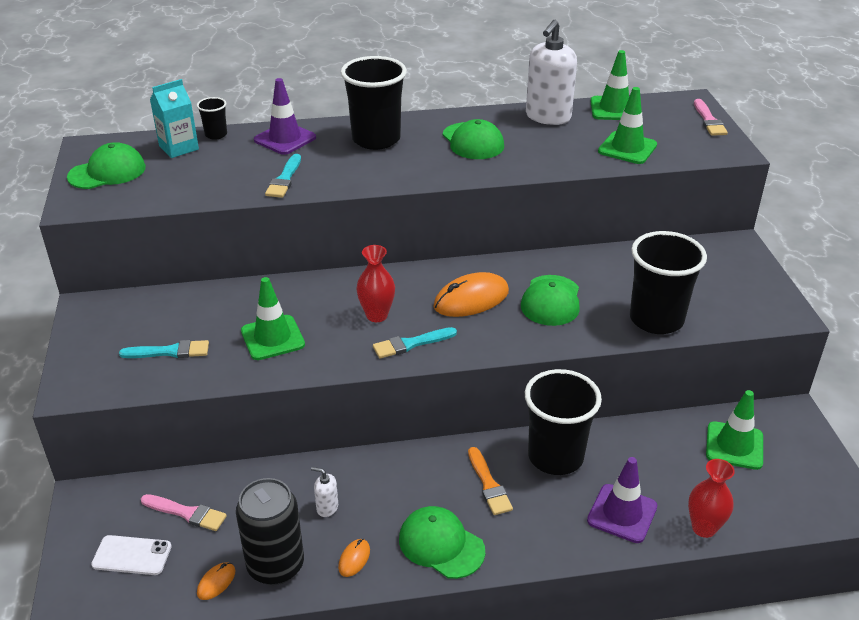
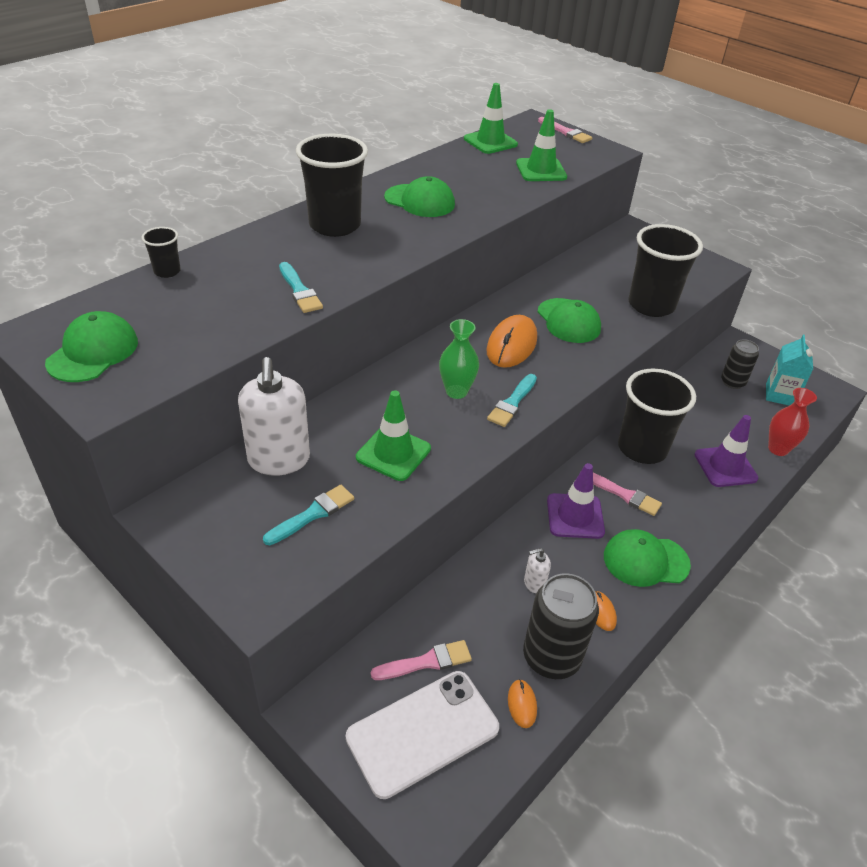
camera: 40 degrees left, 5 degrees up
white phone [91,535,172,575] -> white phone [346,671,499,799], size x1.75
turquoise carton [150,79,199,158] -> turquoise carton moved to [766,335,813,406]
purple traffic cone [254,78,316,155] -> purple traffic cone moved to [547,463,605,539]
red vase [356,245,395,322] -> green vase [439,319,479,399]
orange brush [468,447,513,515] -> pink brush [593,473,662,516]
white soap dispenser [526,20,577,125] -> white soap dispenser moved to [238,357,310,476]
green traffic cone [706,390,763,470] -> black can [721,339,759,389]

